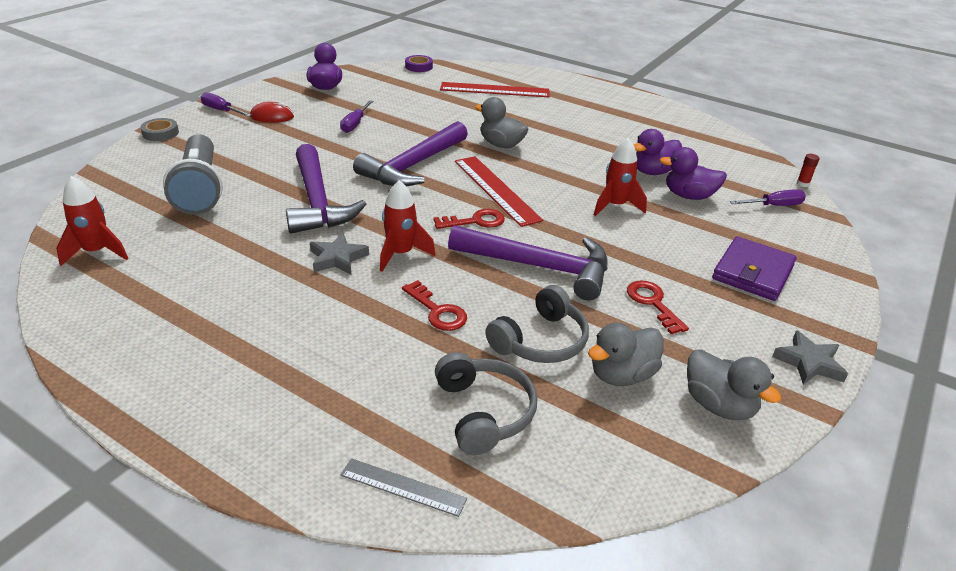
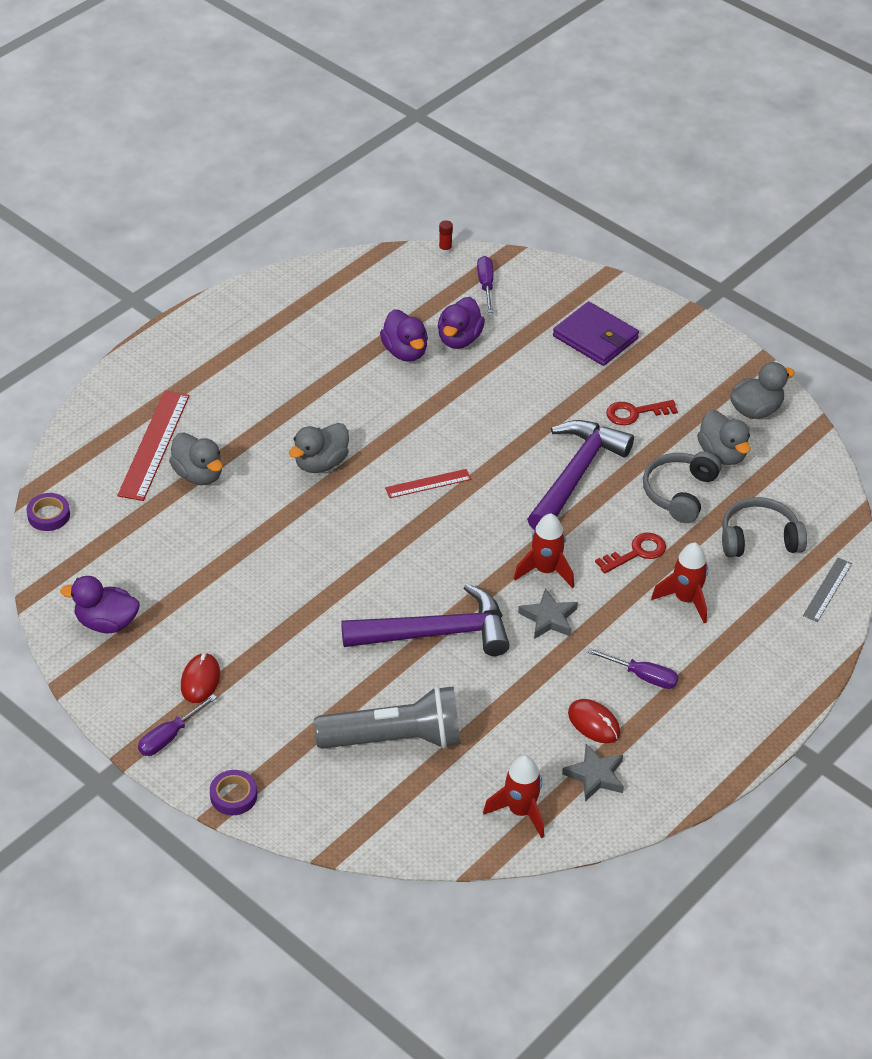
camera: 80 degrees left, 10 degrees up
grey tape [140,118,179,141] -> purple tape [210,770,257,815]
purple screwdriver [340,100,373,133] -> purple screwdriver moved to [587,648,679,689]
purple hammer [353,121,468,186] -> none
red key [433,209,505,229] -> none
red ruler [455,156,543,227] -> red ruler [385,469,471,498], size x0.56
grey headphones [485,285,589,363] -> grey headphones turned 120 degrees counterclockwise [643,451,721,523]
red rocket [594,138,647,216] -> red rocket moved to [651,543,708,623]
grey star [772,330,848,385] -> grey star moved to [562,744,624,801]
none -> grey duck [169,432,223,485]
none -> red mouse [568,699,620,743]

